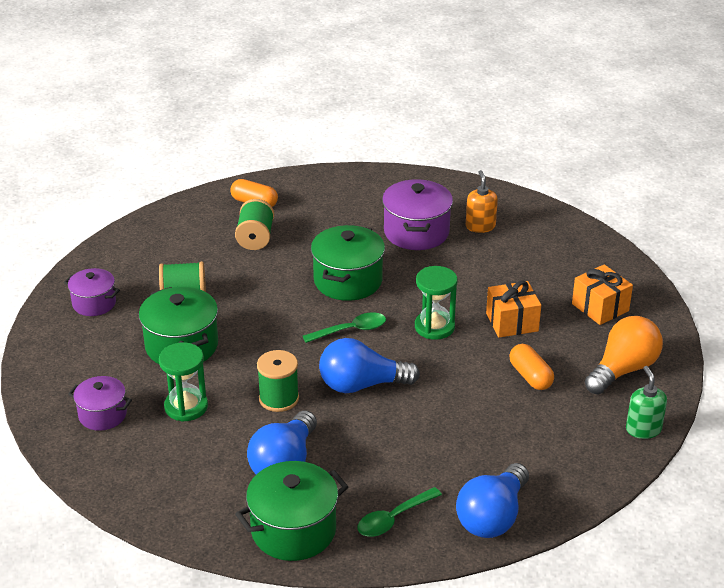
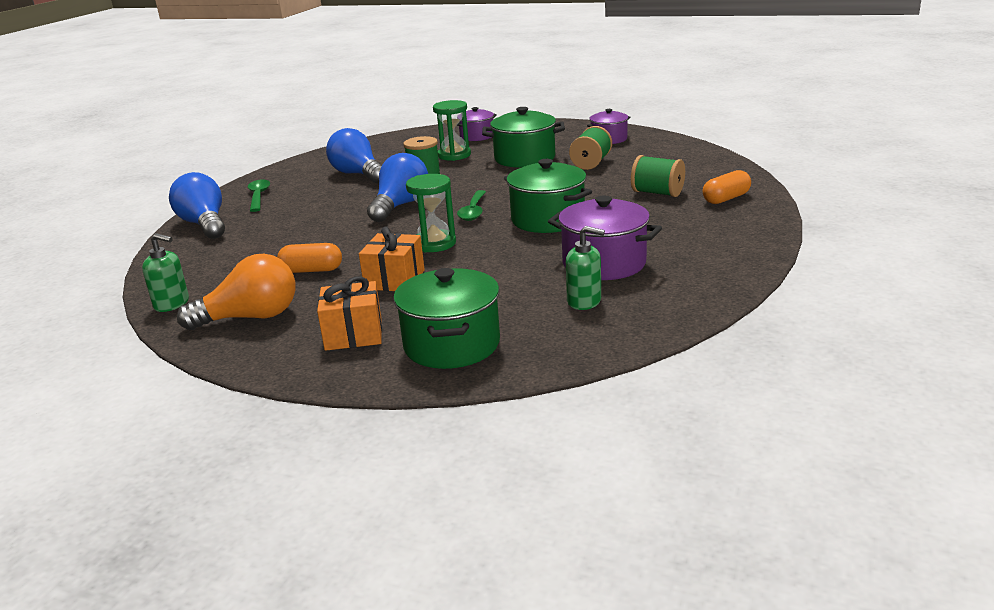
camera: 120 degrees right, 10 degrees down
green pot [235,461,348,561] -> green pot moved to [393,268,500,369]
orange soap dispenser [466,170,498,233] -> green soap dispenser [566,226,605,310]
orange light bulb [585,316,663,394] -> orange light bulb turned 90 degrees counterclockwise [177,254,295,330]

